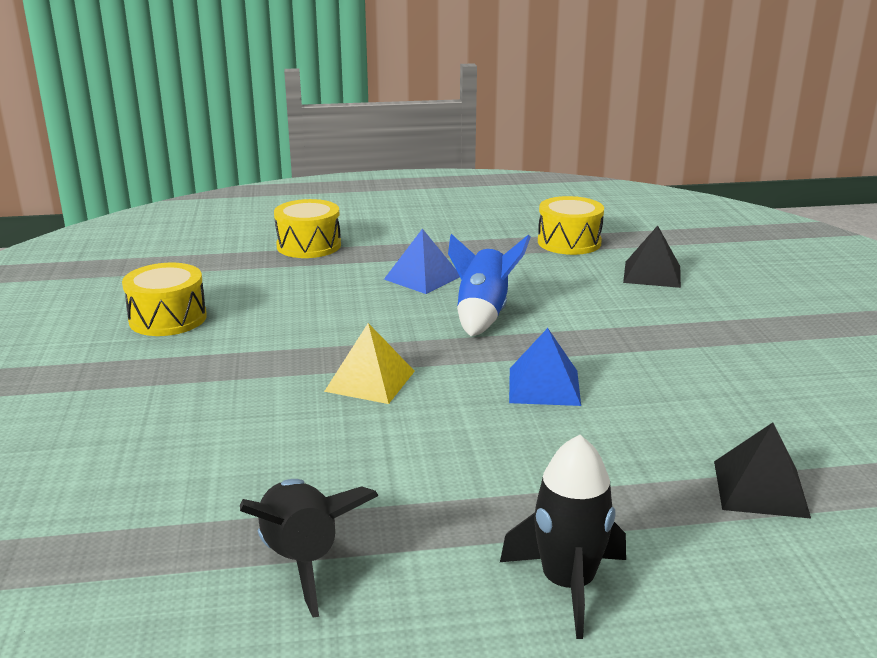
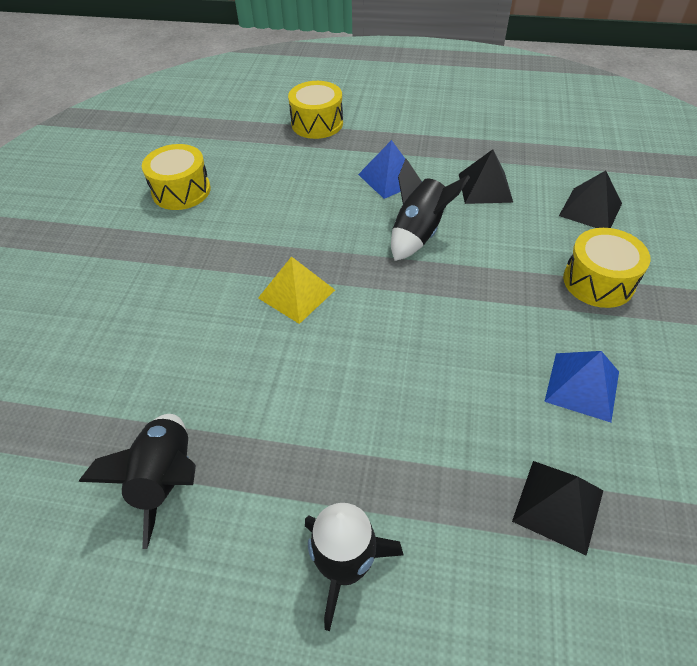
camera: 20 degrees right, 25 degrees up
blue rocket [448,234,531,336] -> black rocket [391,159,470,261]
blue pyramid [509,328,581,406] -> blue pyramid moved to [544,351,619,422]
yellow drum [538,196,604,255] -> yellow drum moved to [563,228,650,308]
none -> black pyramid [459,149,513,204]

